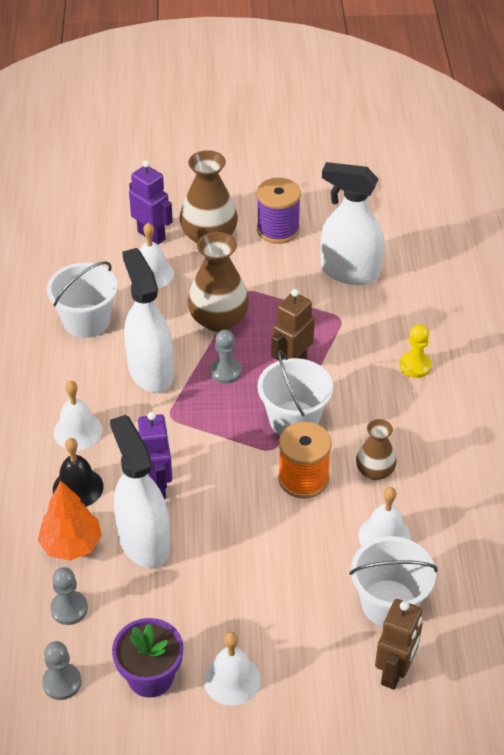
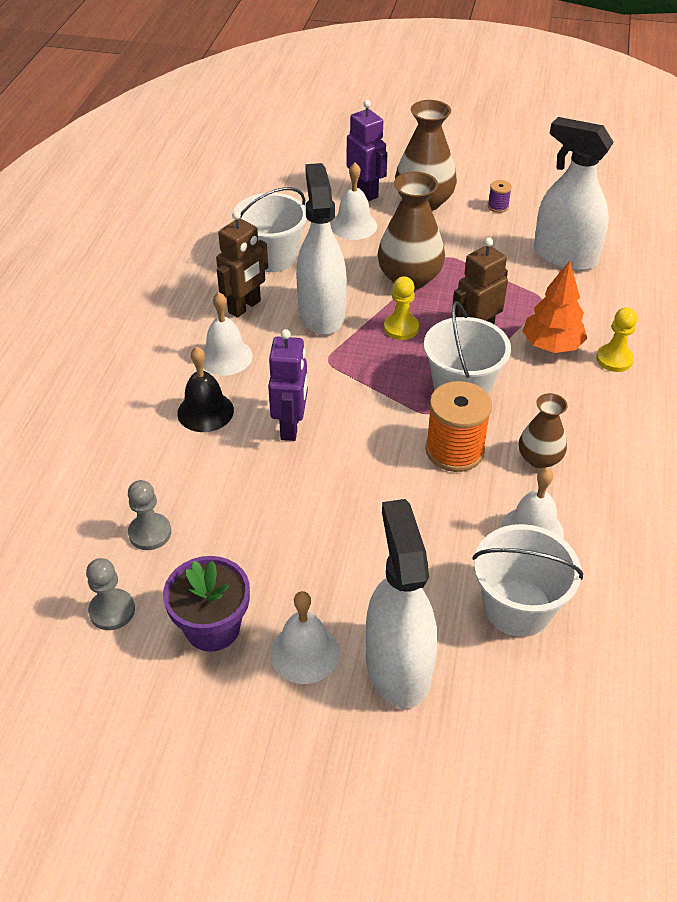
camera: 15 degrees right, 0 degrees up
orange tree [38,481,102,561] -> orange tree moved to [522,261,587,353]
white spray bottle [110,415,170,568] -> white spray bottle moved to [366,499,437,709]
grey pawn [210,330,242,384] -> yellow pawn [384,276,419,340]
purple spool [257,178,301,244] -> purple spool [488,180,512,213], size x0.46
brown robot [375,599,422,690] -> brown robot moved to [216,211,268,318]

